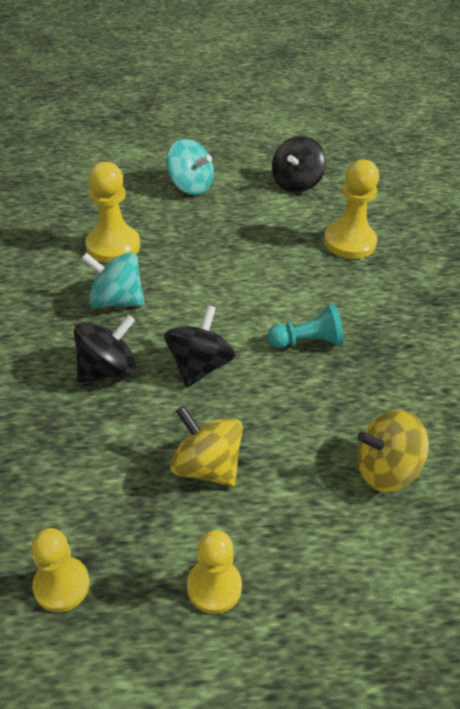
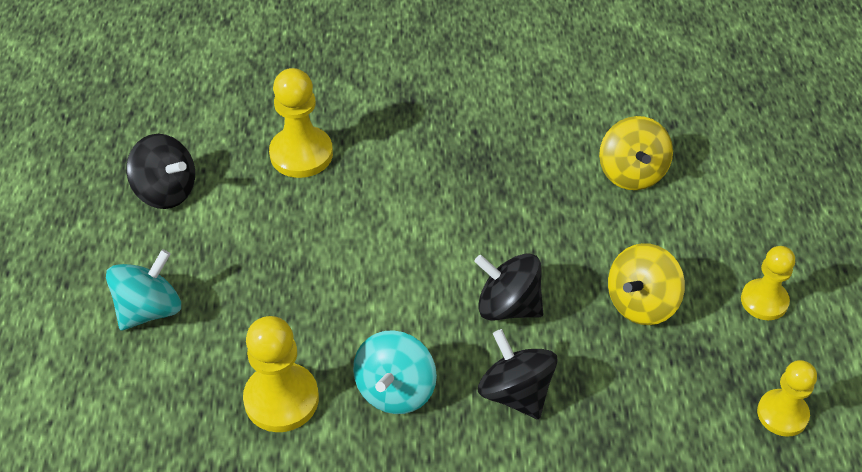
camera: 85 degrees left, 5 degrees up
turquoise pawn [268,304,343,348] -> none

